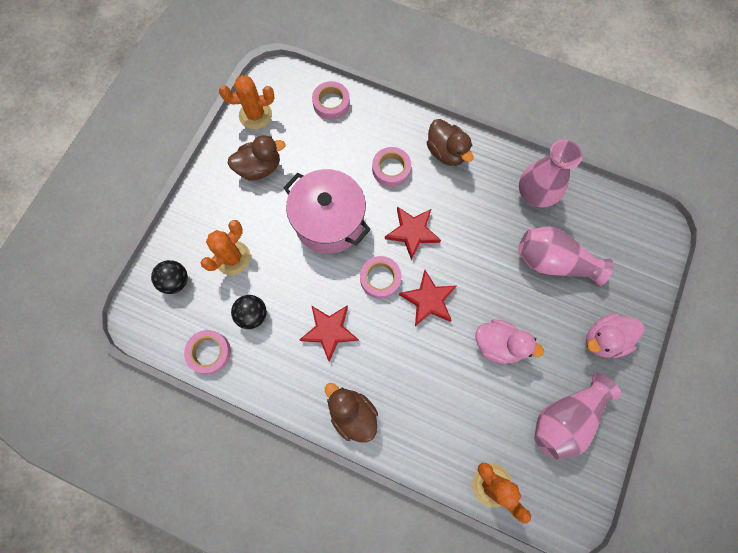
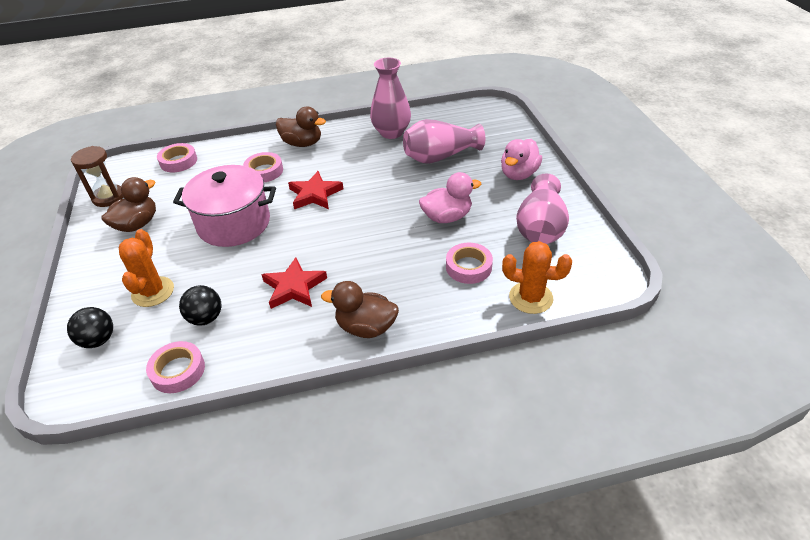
camera: 35 degrees left, 30 degrees down
orange cactus [219,75,274,129] -> brown hourglass [71,146,123,207]
pink tape [360,256,401,299] -> pink tape moved to [446,243,493,284]
red star [399,270,456,326] -> none

